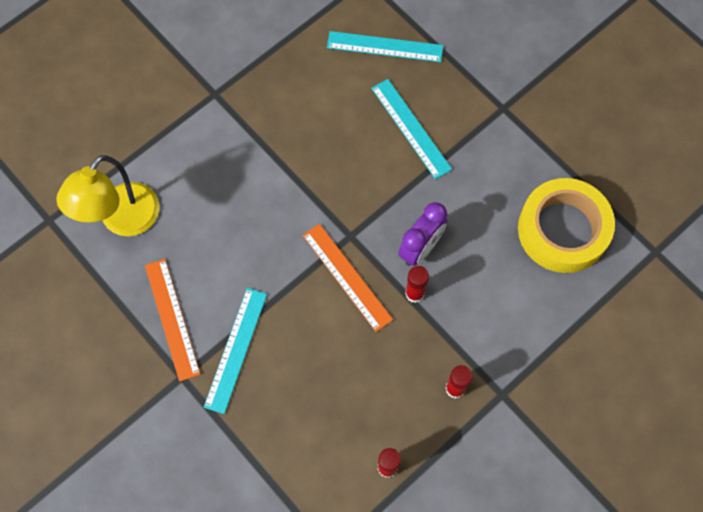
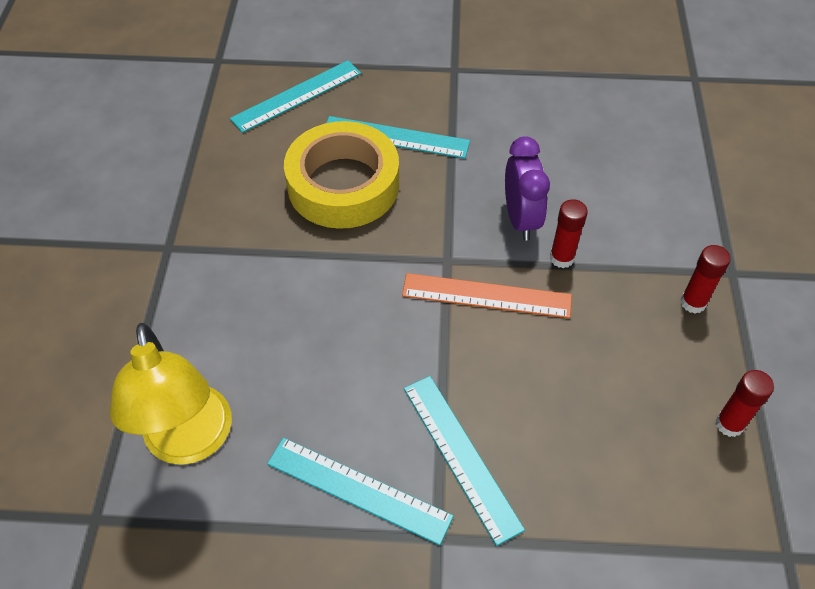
camera: 45 degrees left, 15 degrees down
orange ruler [145,259,200,382] -> turquoise ruler [267,437,454,545]
yellow tape [518,178,615,273] -> yellow tape moved to [284,121,399,229]

